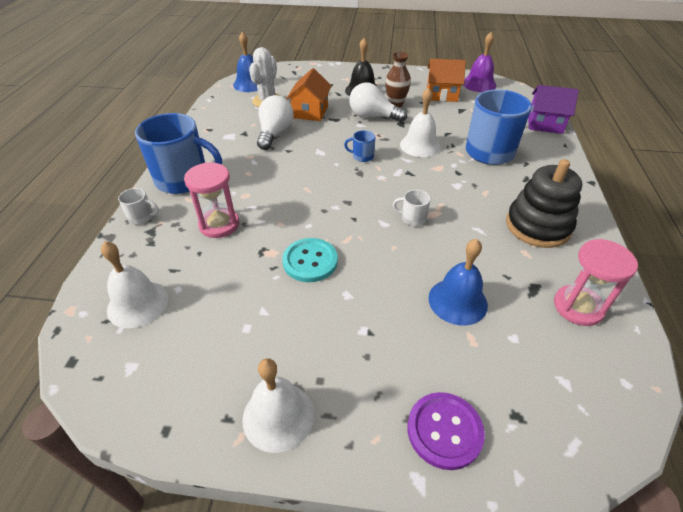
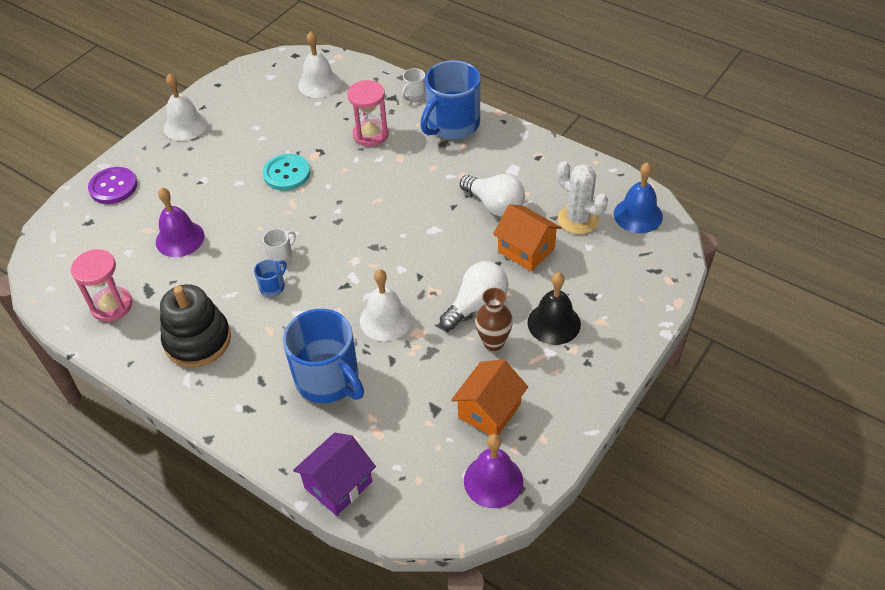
camera: 120 degrees right, 5 degrees up
blue mug [344,130,375,162] -> blue mug moved to [254,259,286,297]
blue bell [428,239,488,325] -> purple bell [156,187,204,257]

